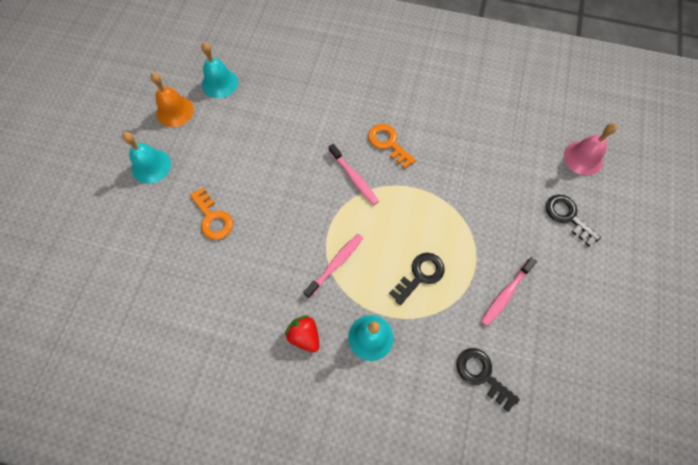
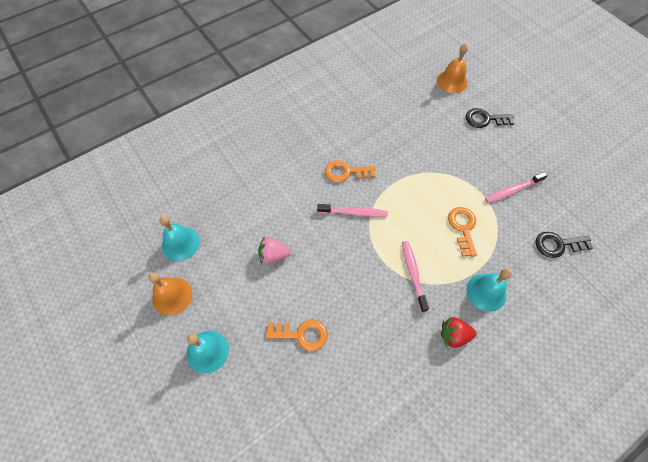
camera: 50 degrees left, 5 degrees down
black key [389,253,445,305] -> orange key [448,207,477,257]
pink toothbrush [481,257,537,326] -> pink toothbrush turned 75 degrees clockwise [485,172,548,203]
pink bell [564,123,617,175] -> orange bell [437,43,468,93]
none -> pink strawberry [258,236,291,264]

